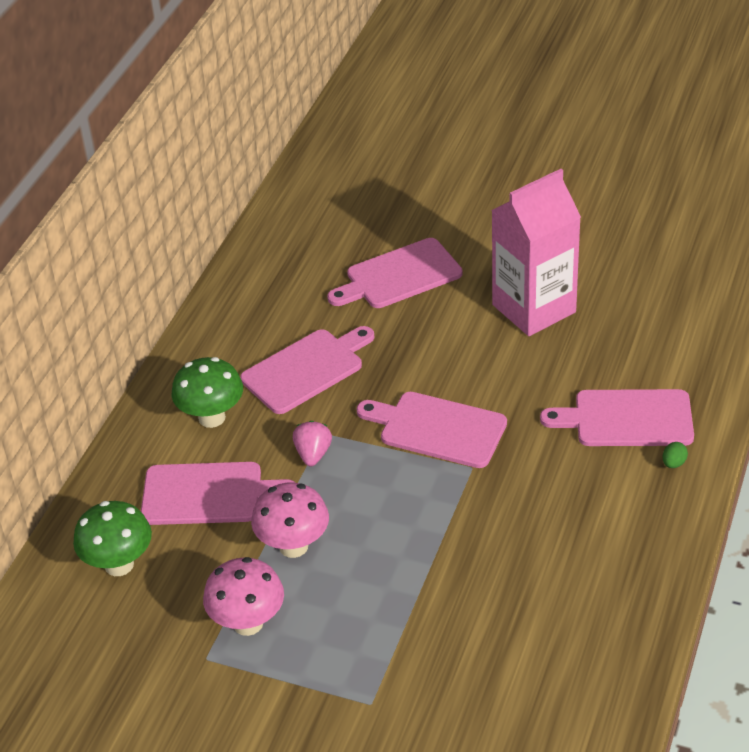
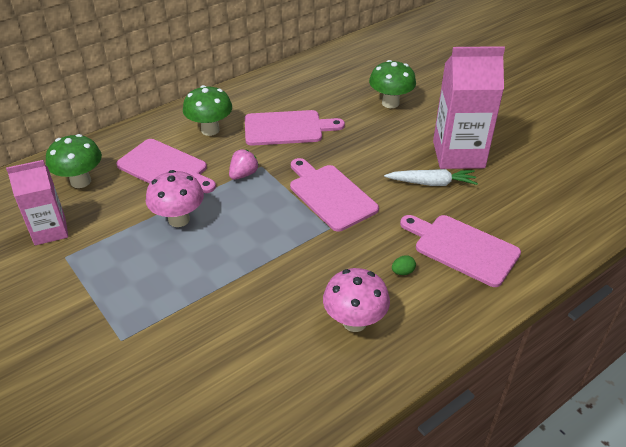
camera: 30 degrees right, 0 degrees up
pink mushroom [203,557,284,636] -> pink mushroom moved to [323,268,390,332]
pink cutting board [327,238,463,308] -> green mushroom [369,60,416,108]
green egg [663,442,688,468] -> green egg moved to [392,255,416,275]
none -> pink carton [6,160,68,245]
none -> white carrot [384,169,478,186]

